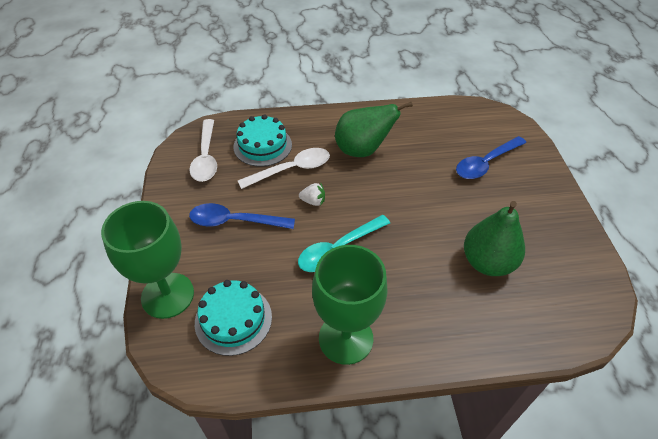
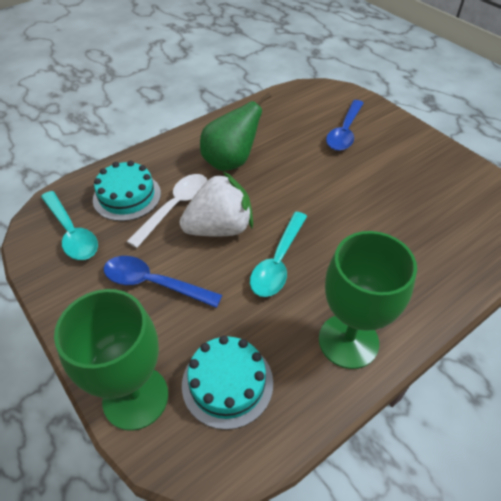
camera: 30 degrees left, 0 degrees up
blue spoon [189,203,295,229] -> blue spoon turned 45 degrees clockwise [104,256,222,308]
white spoon [190,119,217,182] -> turquoise spoon [41,191,98,260]
white strawberry [299,182,325,206] -> white strawberry [179,171,253,236], size x2.40
green pear [464,201,525,276] -> none

